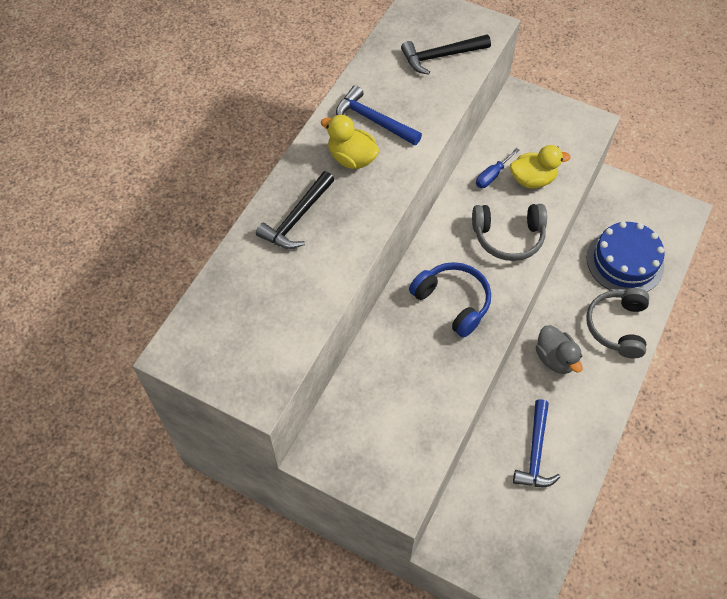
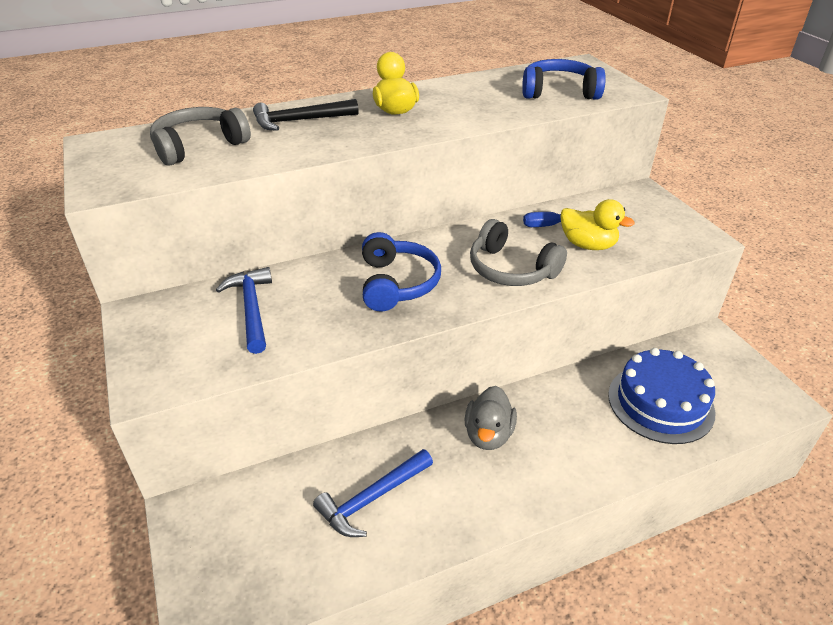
camera: 40 degrees right, 20 degrees down
blue hammer [336,85,422,145] -> blue hammer moved to [216,267,272,354]
black hammer [401,34,491,75] -> blue headphones [522,59,606,99]
grey headphones [586,288,649,358] -> grey headphones moved to [150,107,251,166]

